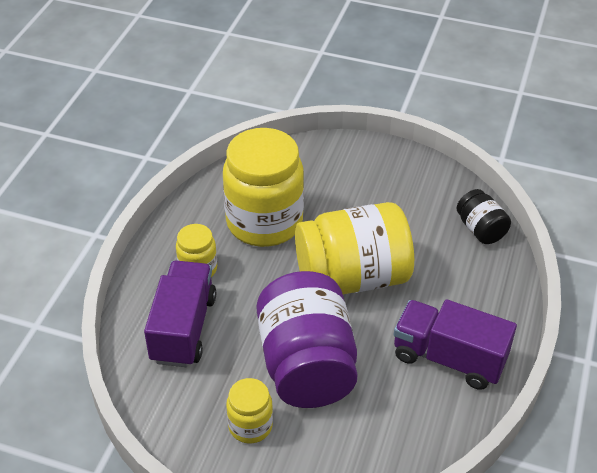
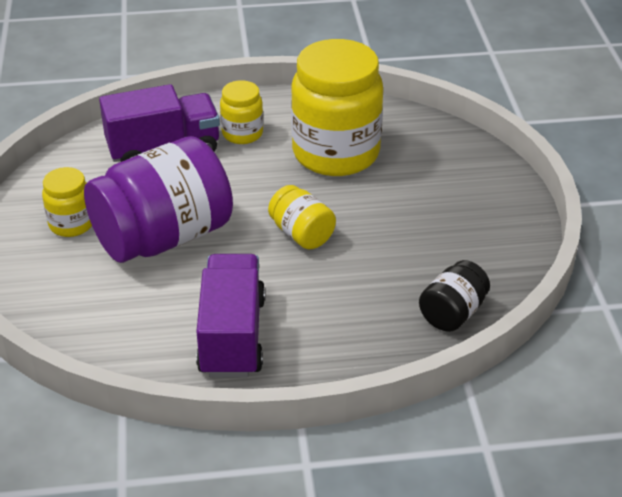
camera: 65 degrees right, 5 degrees down
yellow jar [295,202,414,294] -> yellow jar [268,185,336,249], size x0.48

